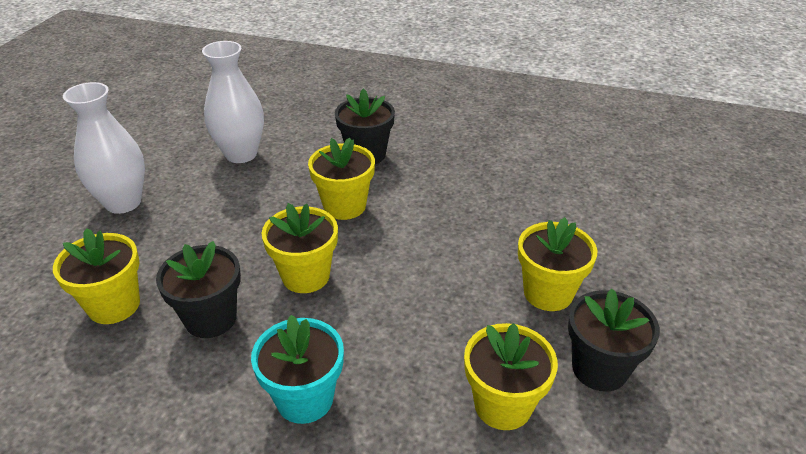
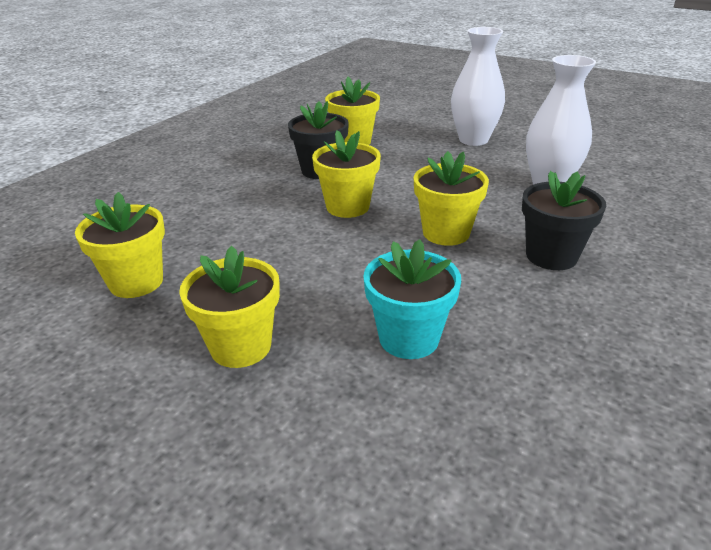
camera: 105 degrees right, 5 degrees down
turquoise flower pot [251,315,344,424] -> turquoise flower pot moved to [363,239,461,359]
black flower pot [568,288,660,392] -> none

